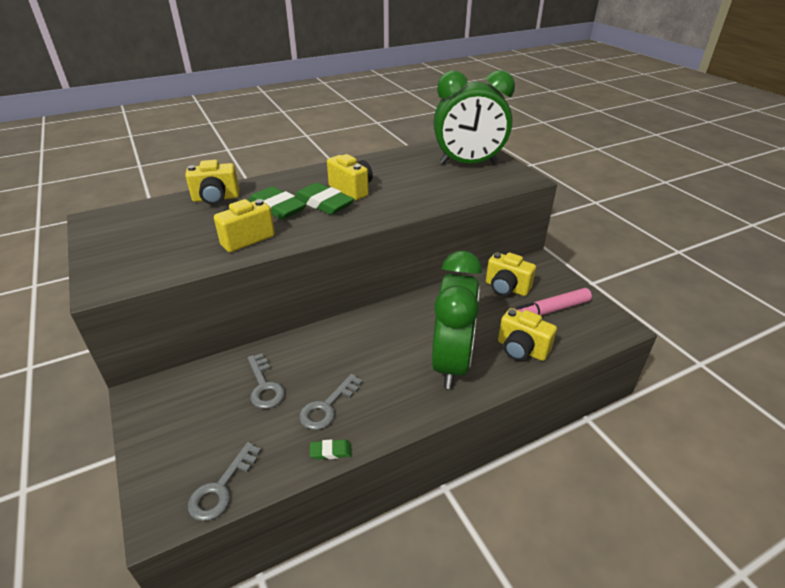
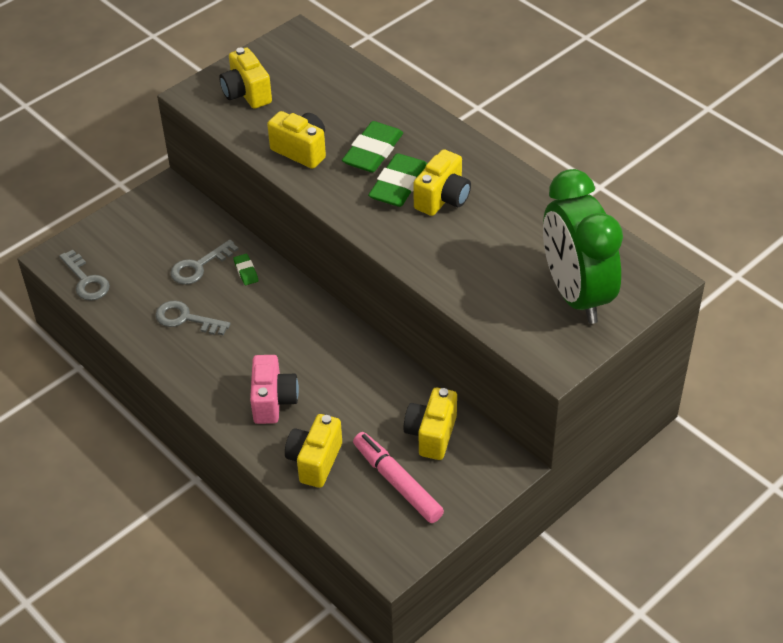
camera: 75 degrees right, 10 degrees up
yellow camera [185,160,239,205] -> yellow camera moved to [219,47,272,109]
grey key [188,442,261,521] -> grey key turned 135 degrees counterclockwise [59,250,110,301]
green eraser [310,439,351,460] -> green eraser moved to [233,254,258,285]
green clock [432,251,482,389] -> pink camera [250,355,299,424]

